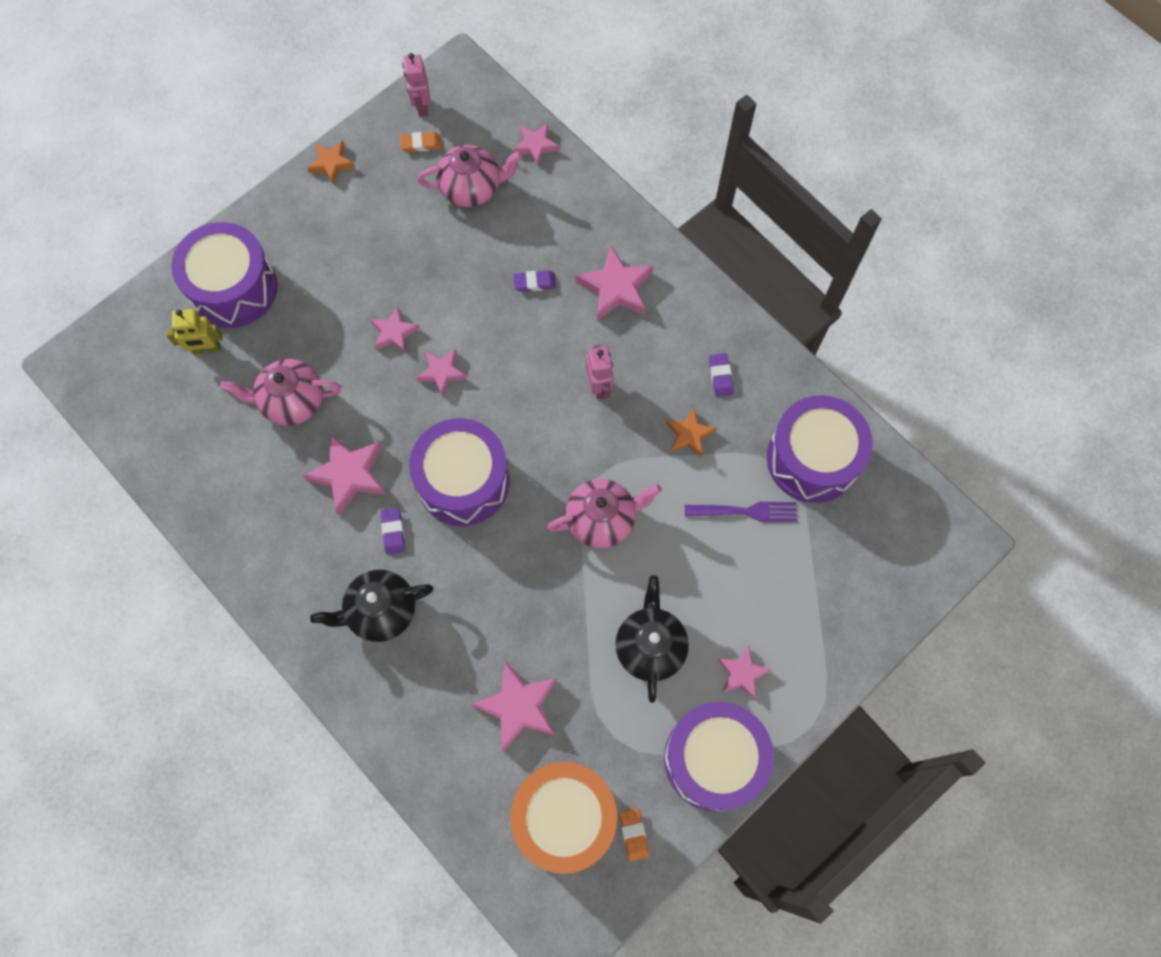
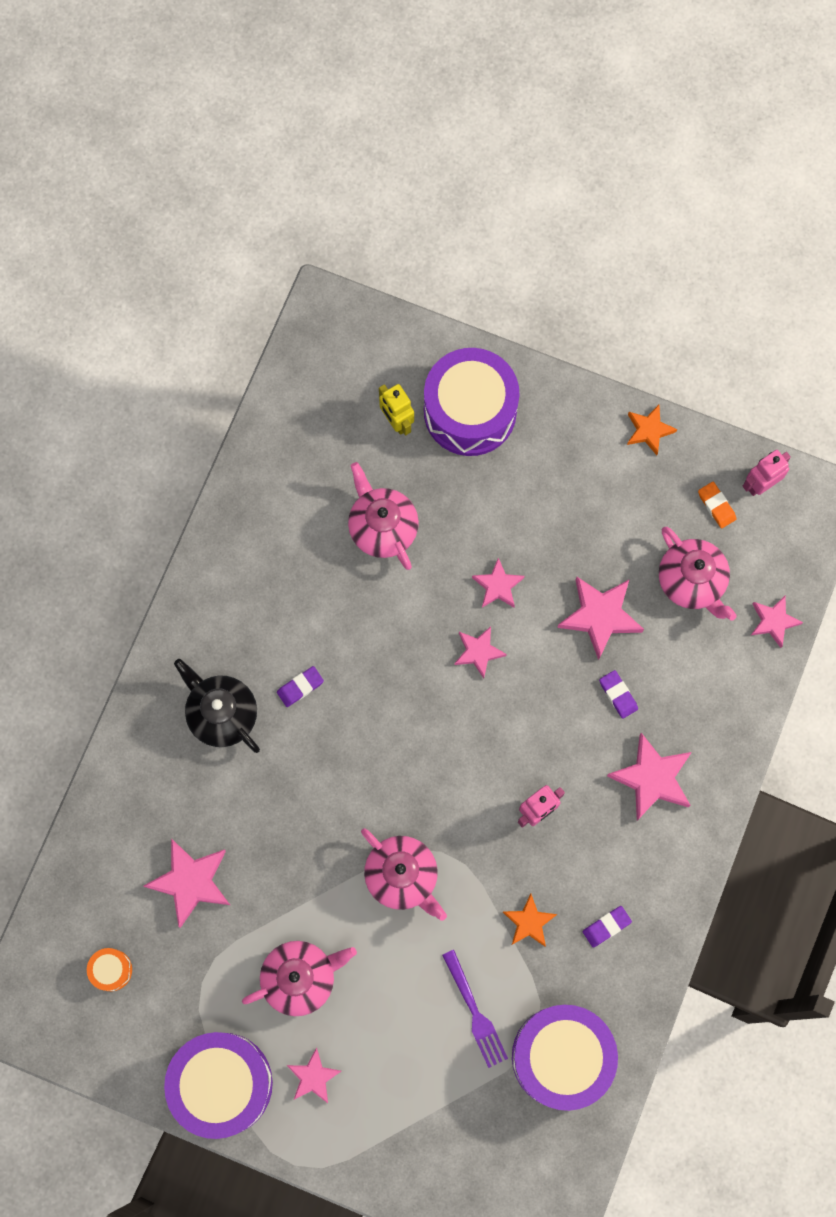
camera: 65 degrees right, 5 degrees up
pink star [303,433,386,516] -> pink star moved to [557,577,644,660]
purple drum [409,418,510,526] -> none
orange drum [510,762,617,874] -> orange drum [87,948,132,991], size x0.42
black teapot [615,576,689,703] -> pink teapot [242,941,357,1016]
orange eraser [619,808,649,861] -> none

